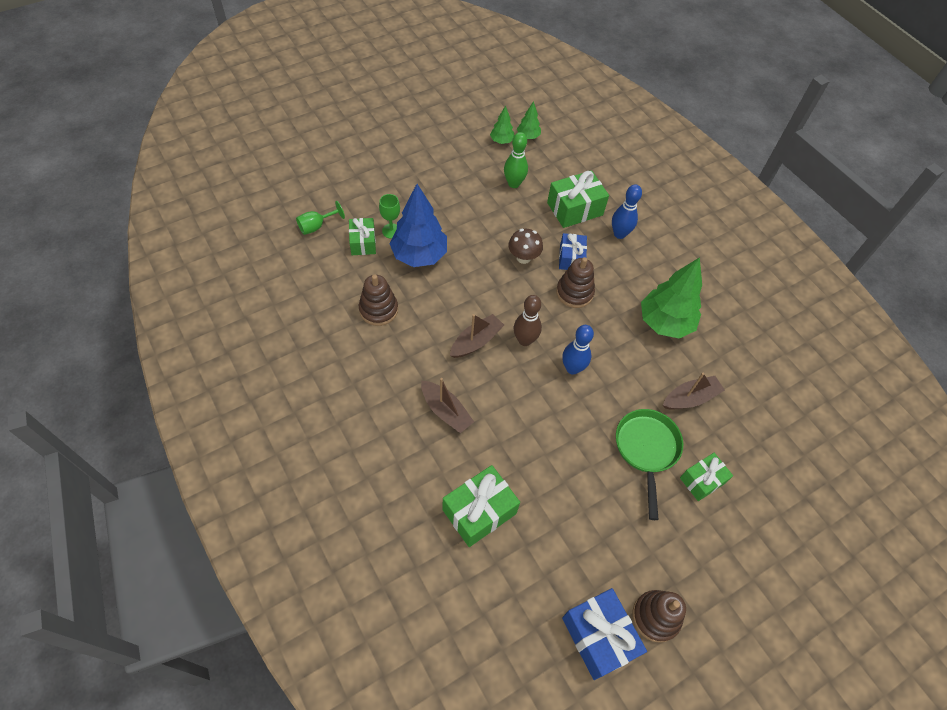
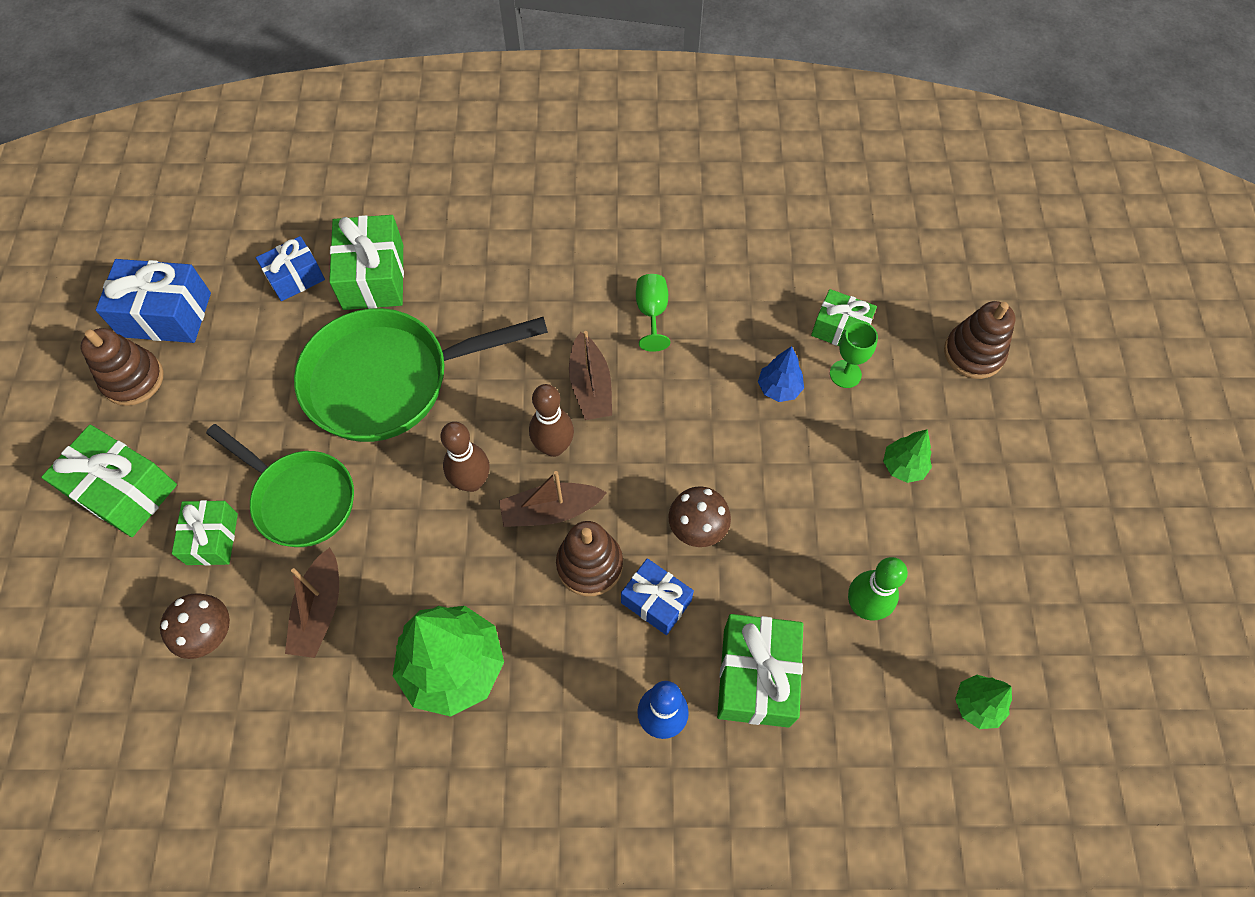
camera: 125 degrees right, 5 degrees up
green goblet [296,201,345,235] -> green goblet moved to [636,274,670,352]
brown stacking toy [359,274,398,326] -> brown stacking toy moved to [944,301,1015,379]
blue tree [389,184,447,267] -> blue tree [758,346,804,402], size x0.49
brown boat [421,378,474,433] -> brown boat moved to [499,471,607,527]
green tree [490,106,514,144] -> green tree moved to [883,429,932,483]
blue bowling pin [562,325,594,375] -> brown bowling pin [441,422,489,492]
none -> green gift [41,425,177,537]
none -> brown mushroom [160,593,230,659]
none -> blue gift [256,236,325,301]
none -> green pan [294,308,548,442]

